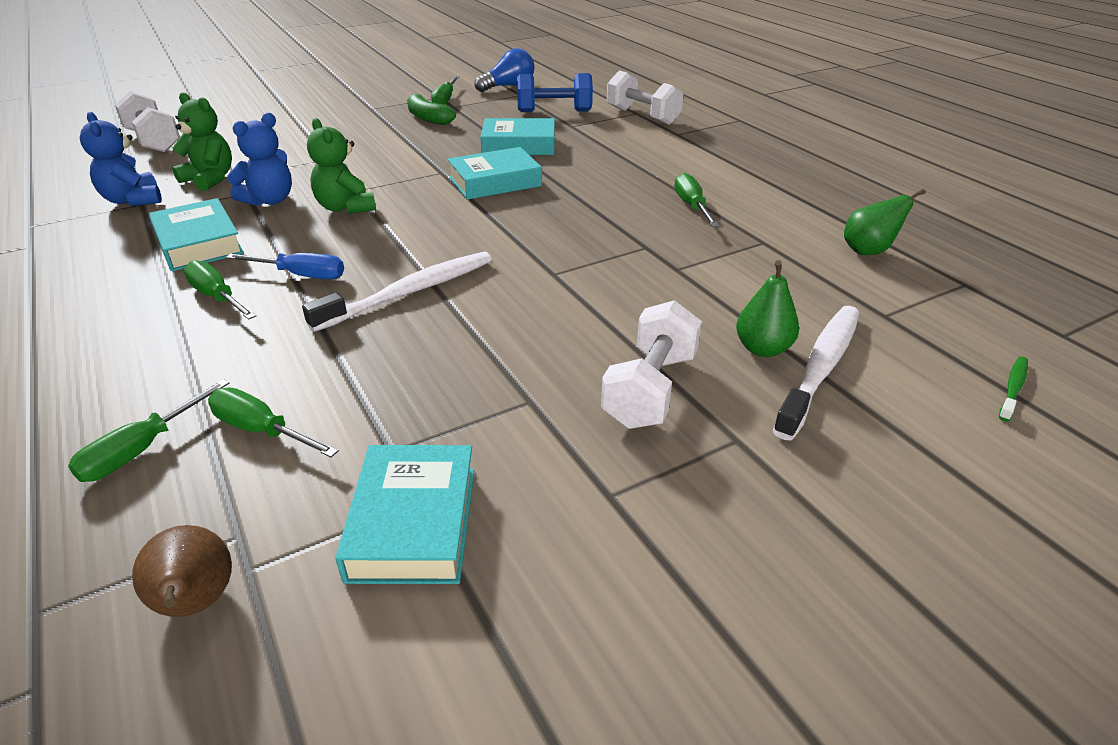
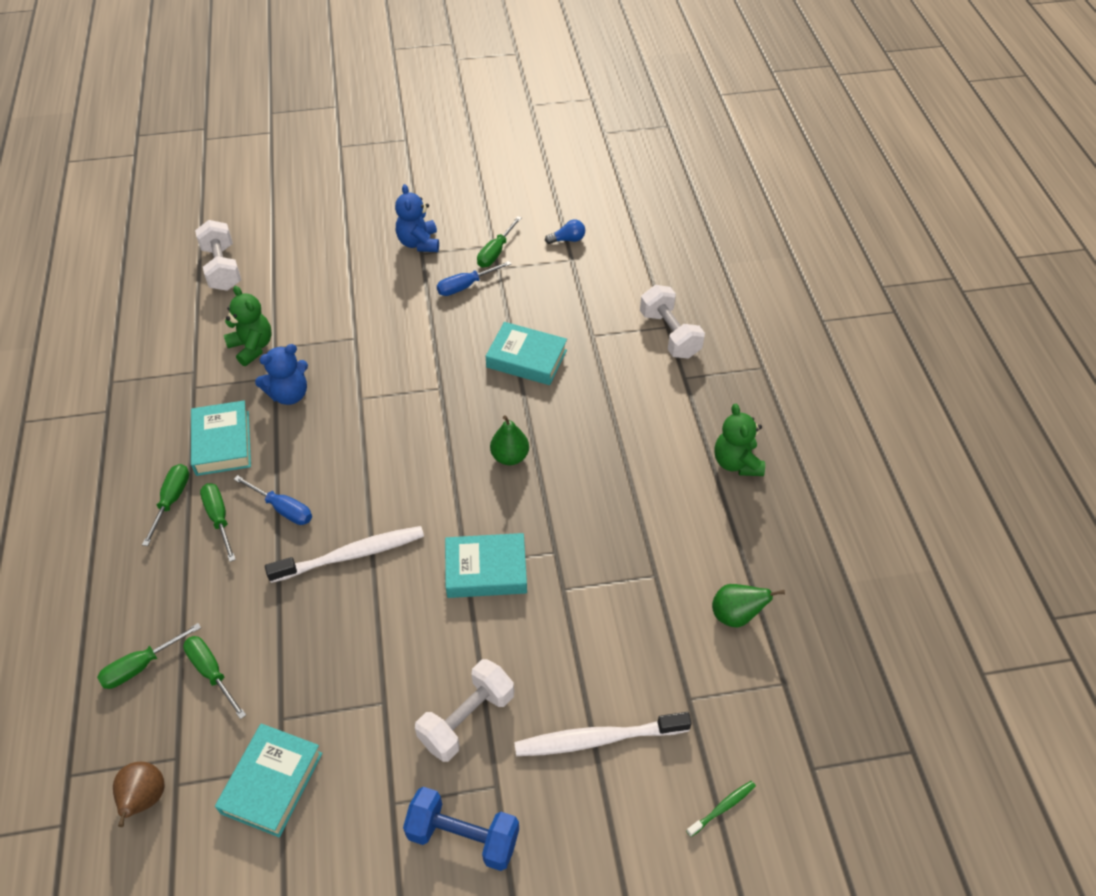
camera: 20 degrees right, 15 degrees up
blue teddy bear [80,112,162,206] -> blue teddy bear moved to [395,184,439,252]
green teddy bear [307,118,376,214] -> green teddy bear moved to [714,404,765,476]
green banana [407,94,456,125] -> blue screwdriver [437,261,511,296]
turquoise book [448,147,542,200] -> turquoise book moved to [445,533,527,598]
blue light bulb [474,48,534,92] -> blue light bulb [545,220,585,244], size x0.61
blue dumbbell [517,73,593,112] -> blue dumbbell moved to [403,787,519,871]
green screwdriver [674,173,719,227] -> green screwdriver moved to [142,464,189,546]
green pear [736,260,799,357] -> green pear moved to [490,415,529,465]
white toothbrush [773,306,859,440] -> white toothbrush turned 150 degrees counterclockwise [514,712,692,756]

